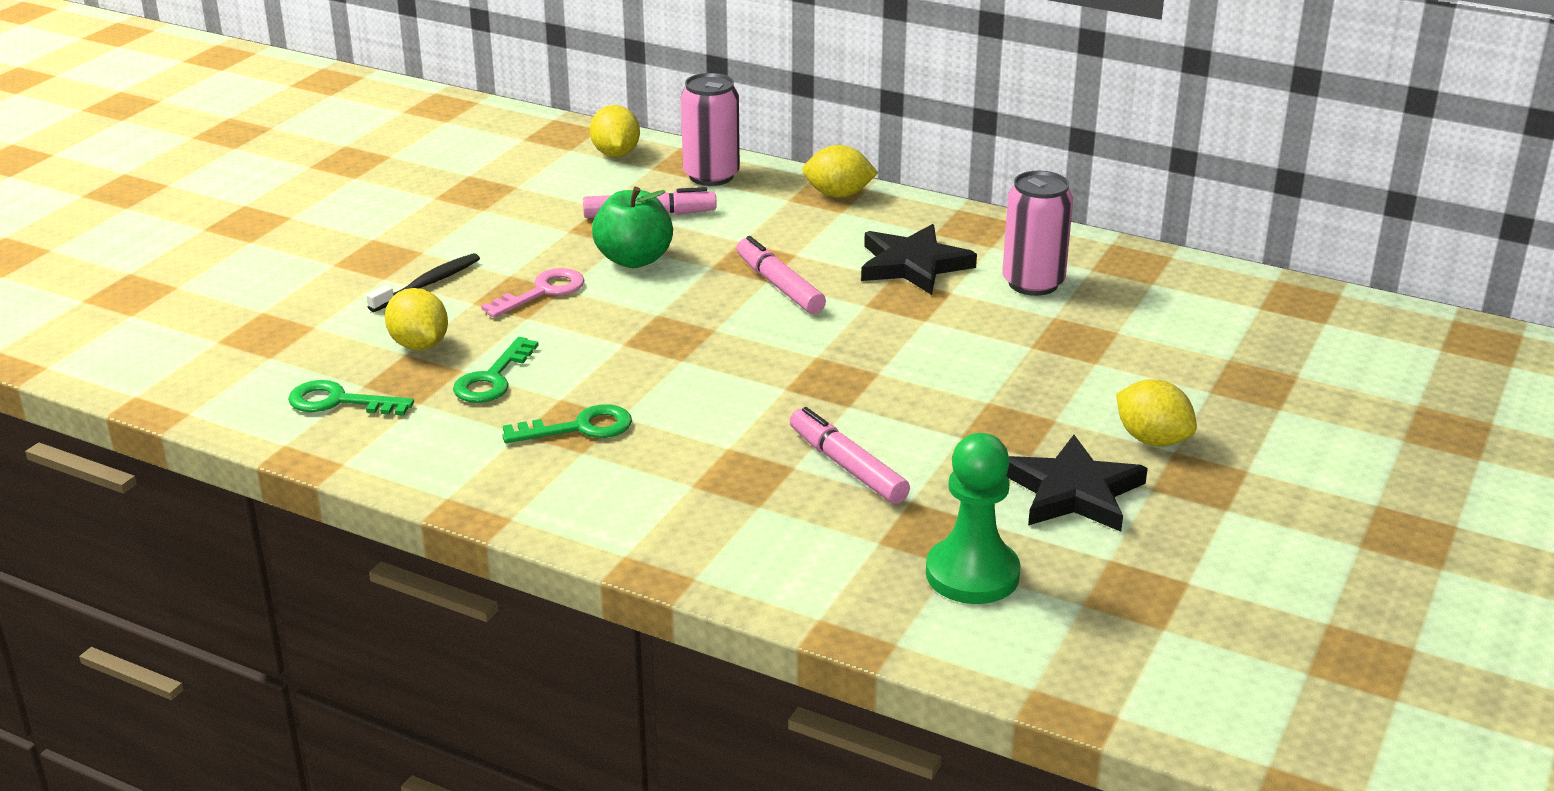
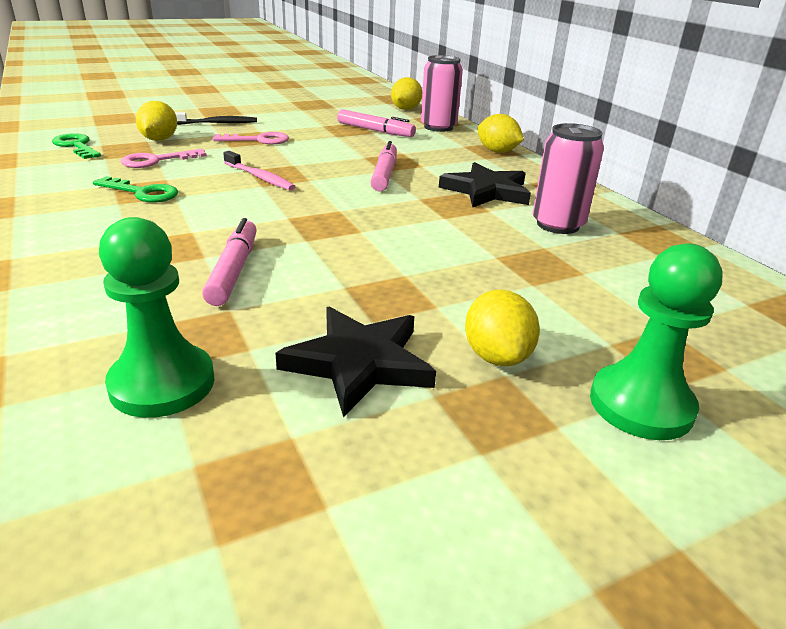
camera: 35 degrees right, 0 degrees up
green key [453,337,539,403] -> pink key [121,149,207,168]
green apple [592,187,673,268] -> none
none -> pink toothbrush [223,151,296,191]
none -> green pawn [590,243,723,440]

